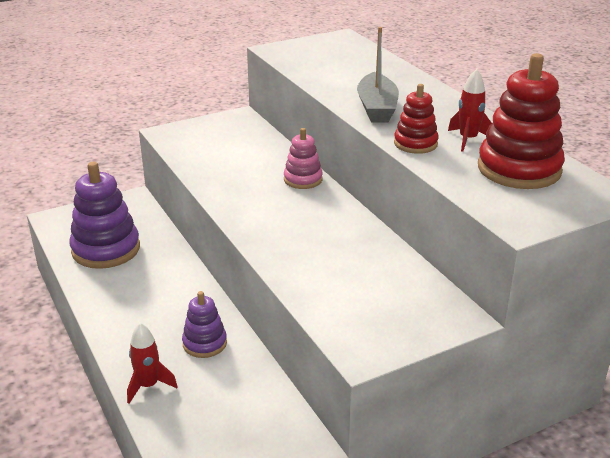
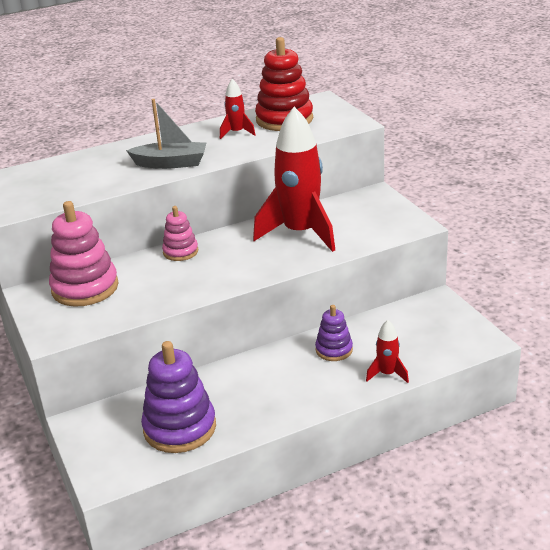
camera: 85 degrees left, 0 degrees up
red stacking toy [394,84,439,154] -> none
none -> pink stacking toy [49,201,119,307]
none -> red rocket [253,107,335,252]

